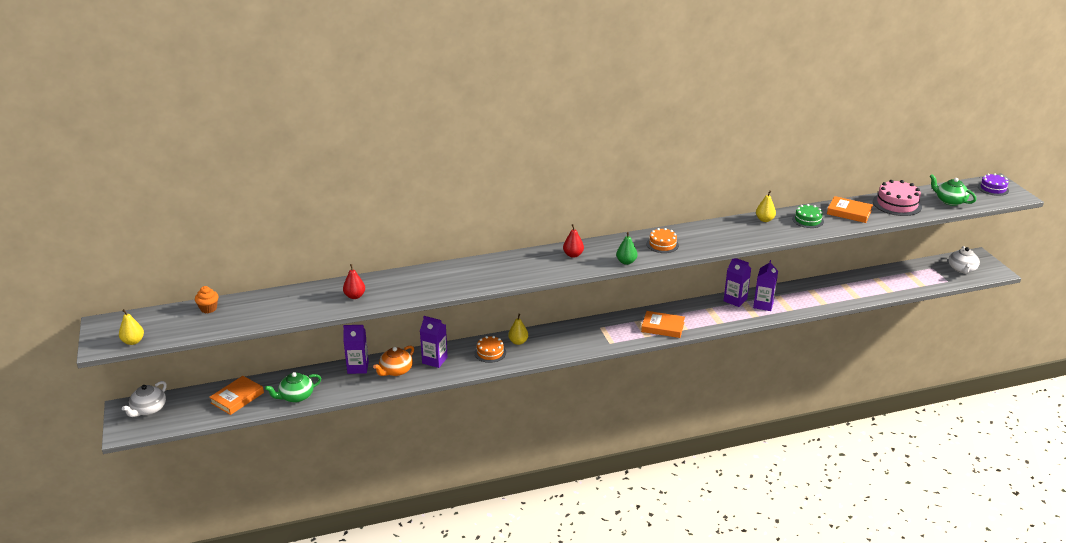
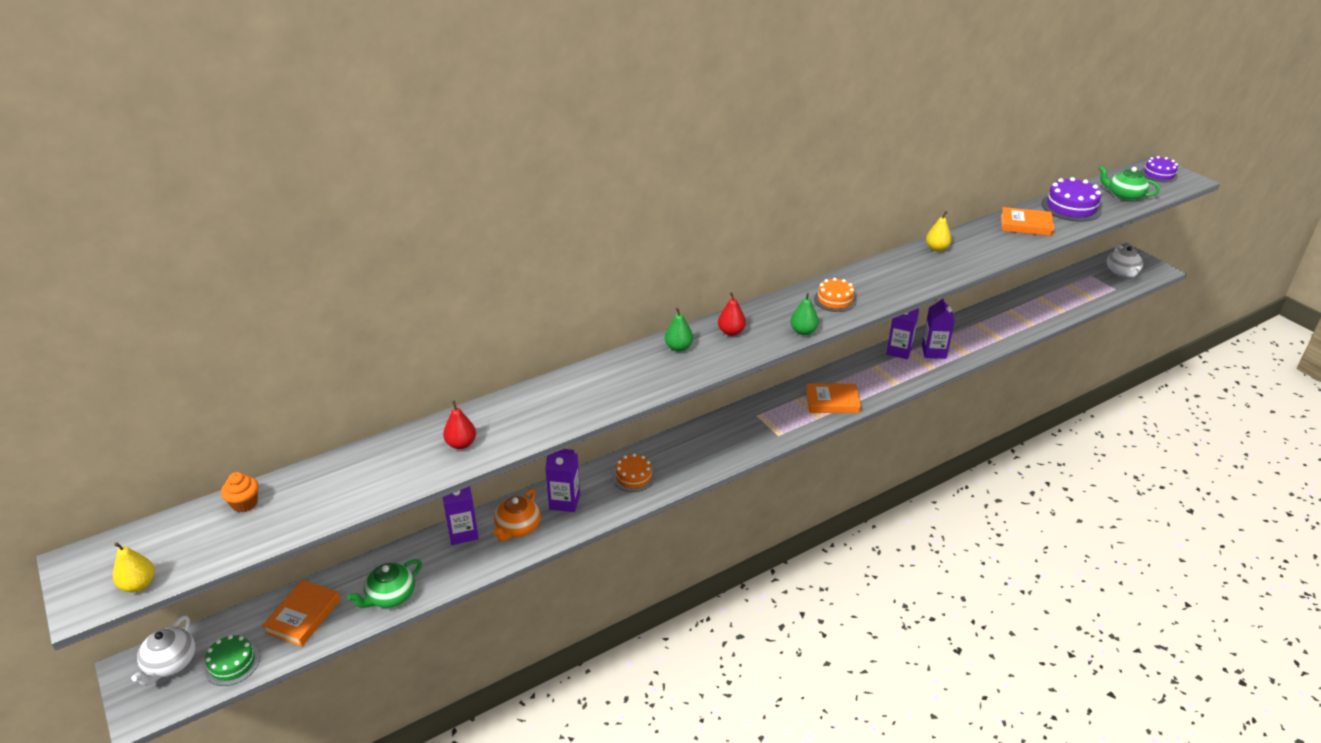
camera: 15 degrees left, 5 degrees up
yellow pear [508,314,528,345] -> none
green cake [792,204,824,228] -> green cake moved to [205,635,260,686]
pink cake [873,180,922,216] -> purple cake [1042,177,1102,222]
none -> green pear [665,308,693,352]

